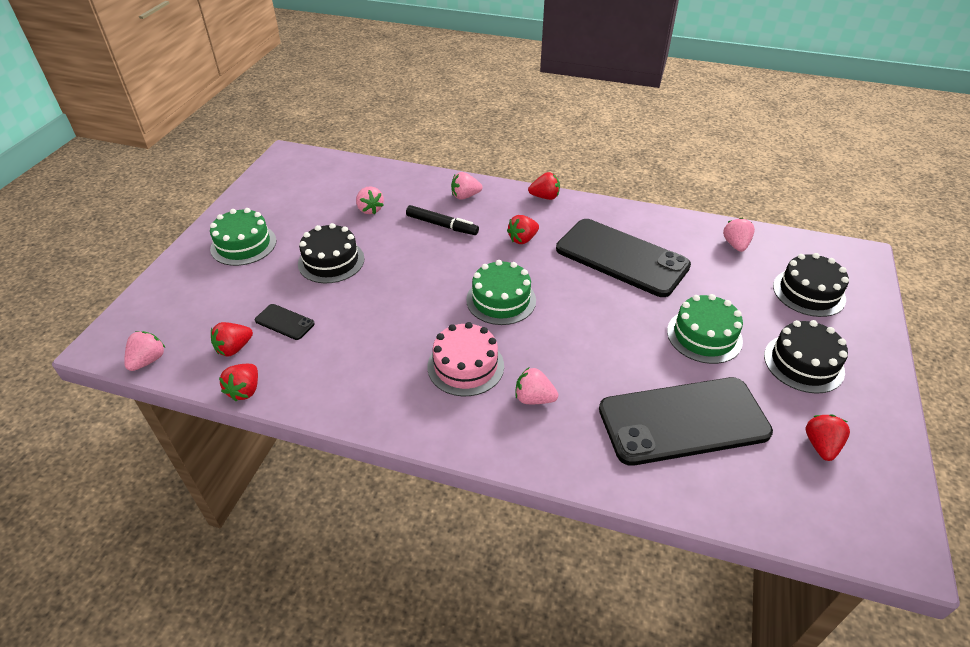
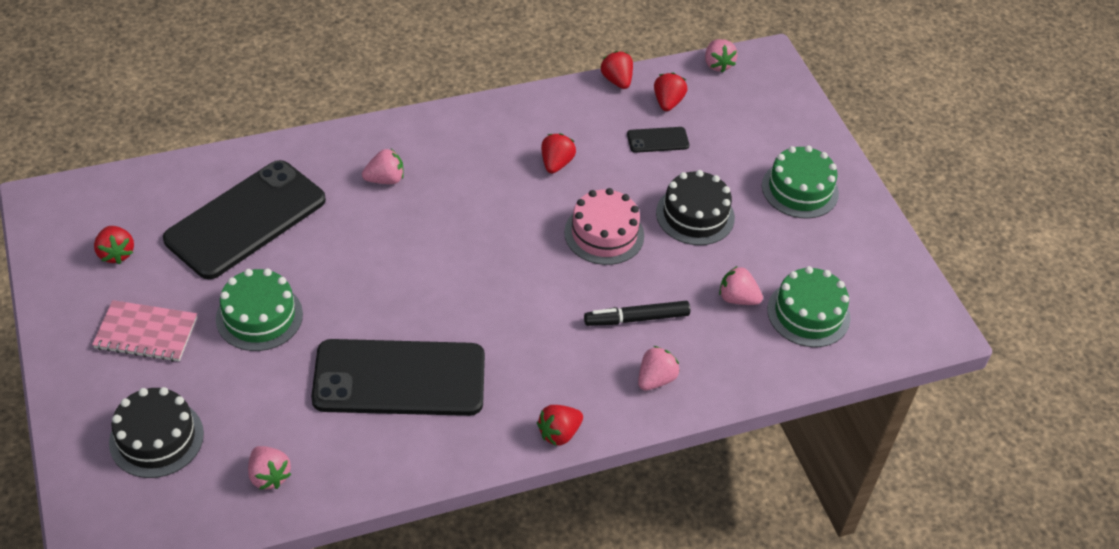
camera: 140 degrees right, 5 degrees up
pink cake [427,322,504,396] -> pink cake moved to [564,188,644,265]
green cake [466,260,536,325] -> green cake moved to [767,266,850,347]
red strawberry [507,215,539,244] -> red strawberry moved to [541,133,576,173]
black cake [764,320,848,394] -> pink notebook [92,300,197,362]

